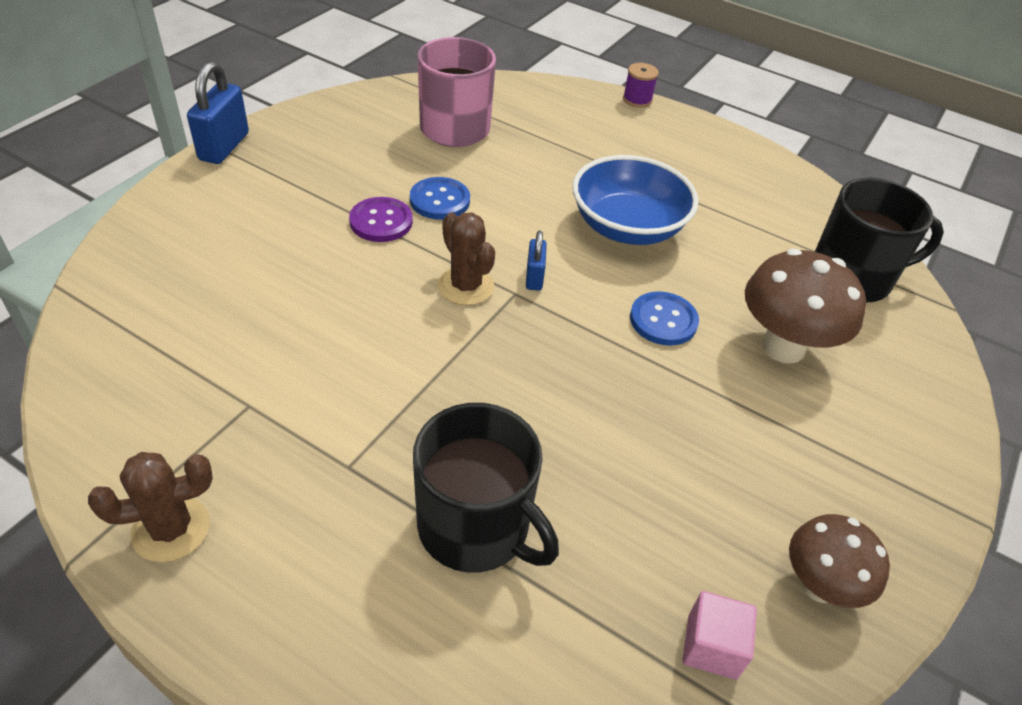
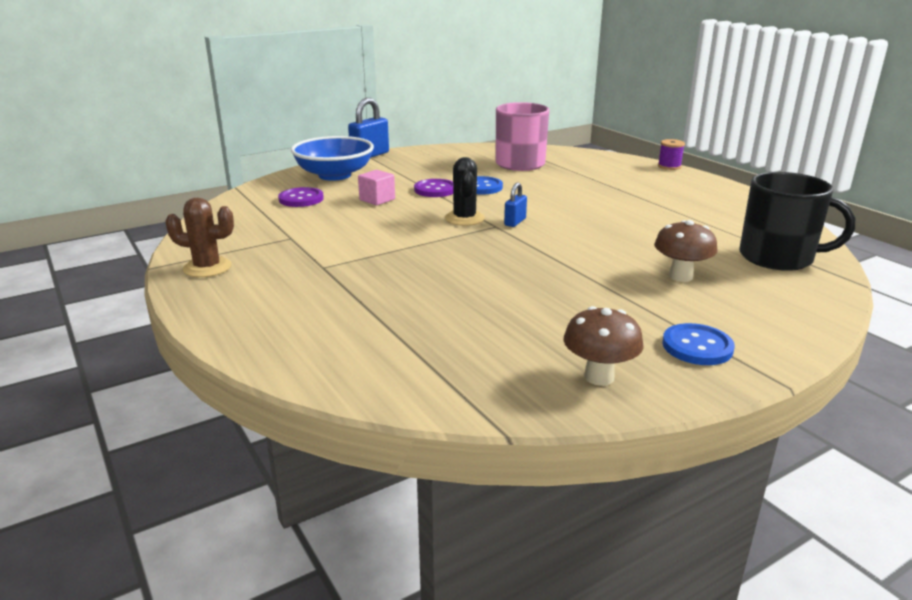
camera: 30 degrees right, 20 degrees down
black mug [413,403,559,573] -> none
brown cactus [438,212,495,305] -> black cactus [445,157,485,226]
blue bowl [572,155,698,245] -> blue bowl moved to [291,136,374,181]
blue button [630,291,699,346] -> blue button moved to [663,323,735,365]
pink cube [682,591,757,680] -> pink cube moved to [358,170,395,205]
brown mushroom [745,249,866,363] -> brown mushroom [654,220,718,282], size x0.65
none -> purple button [278,187,324,207]

